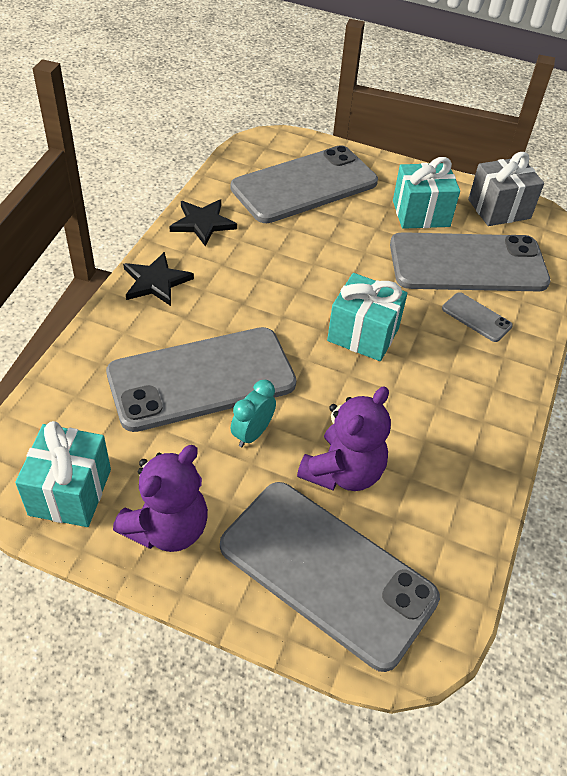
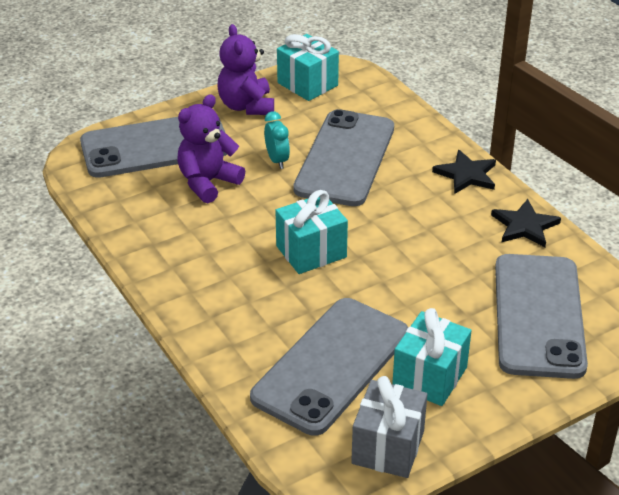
camera: 130 degrees right, 10 degrees down
purple teddy bear [297,386,391,491] -> purple teddy bear turned 60 degrees clockwise [177,94,245,203]
grey phone [442,292,513,342] -> none

